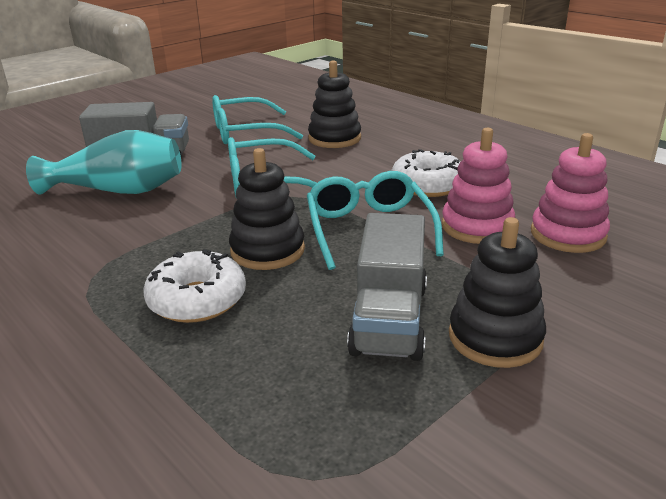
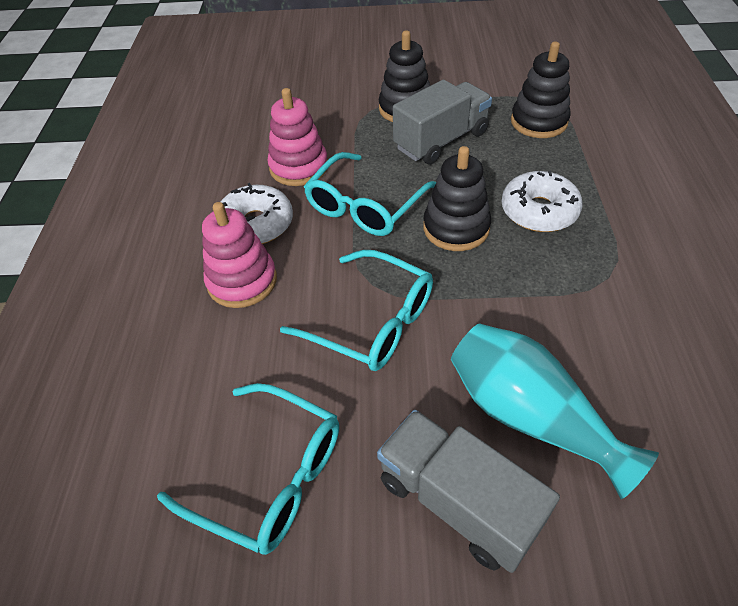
camera: 135 degrees left, 20 degrees up
black stacking toy [308,60,361,148] -> black stacking toy moved to [511,42,571,138]
pink stacking toy [531,133,610,253] -> pink stacking toy moved to [202,202,277,308]

